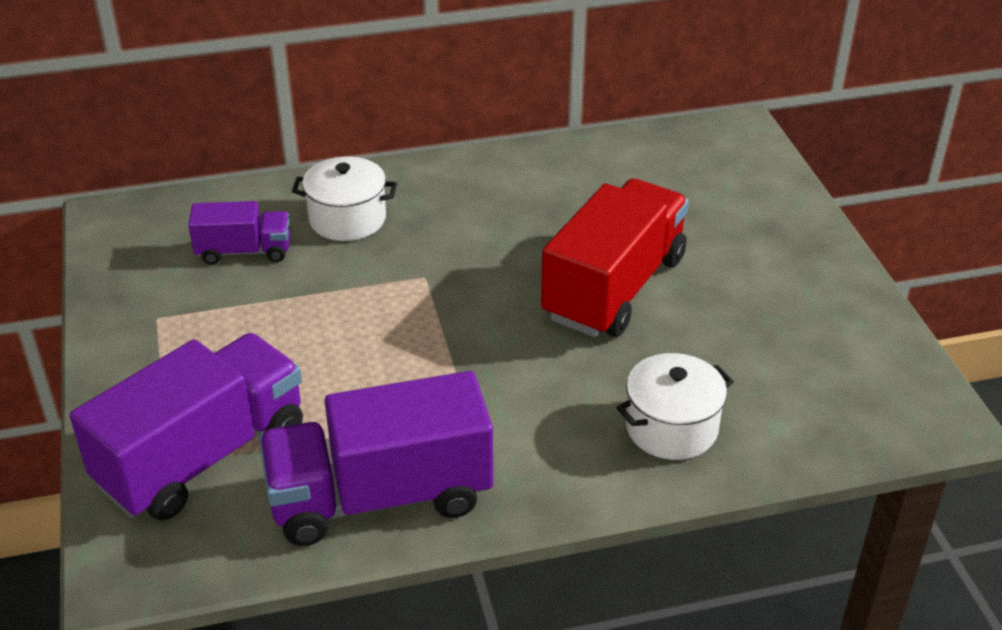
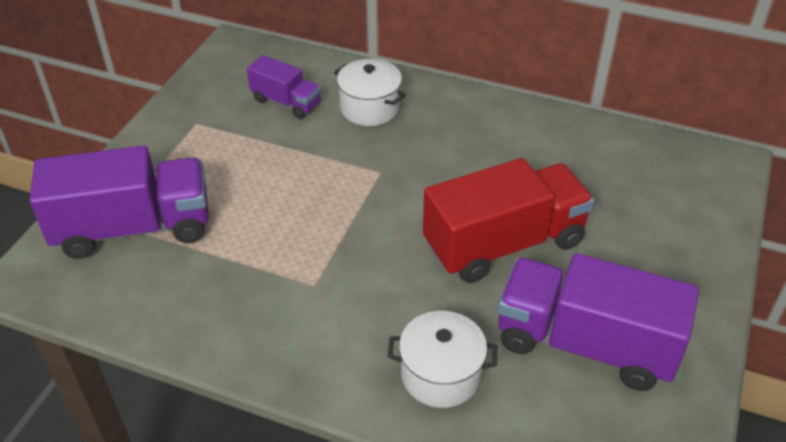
camera: 35 degrees right, 5 degrees up
purple truck [259,371,493,546] -> purple truck moved to [498,253,699,391]

